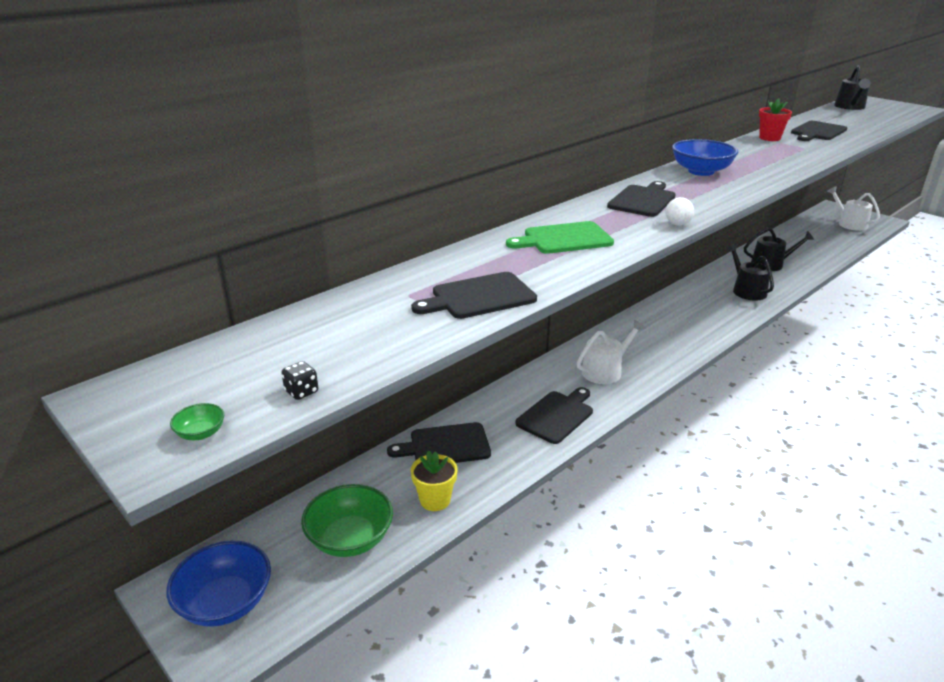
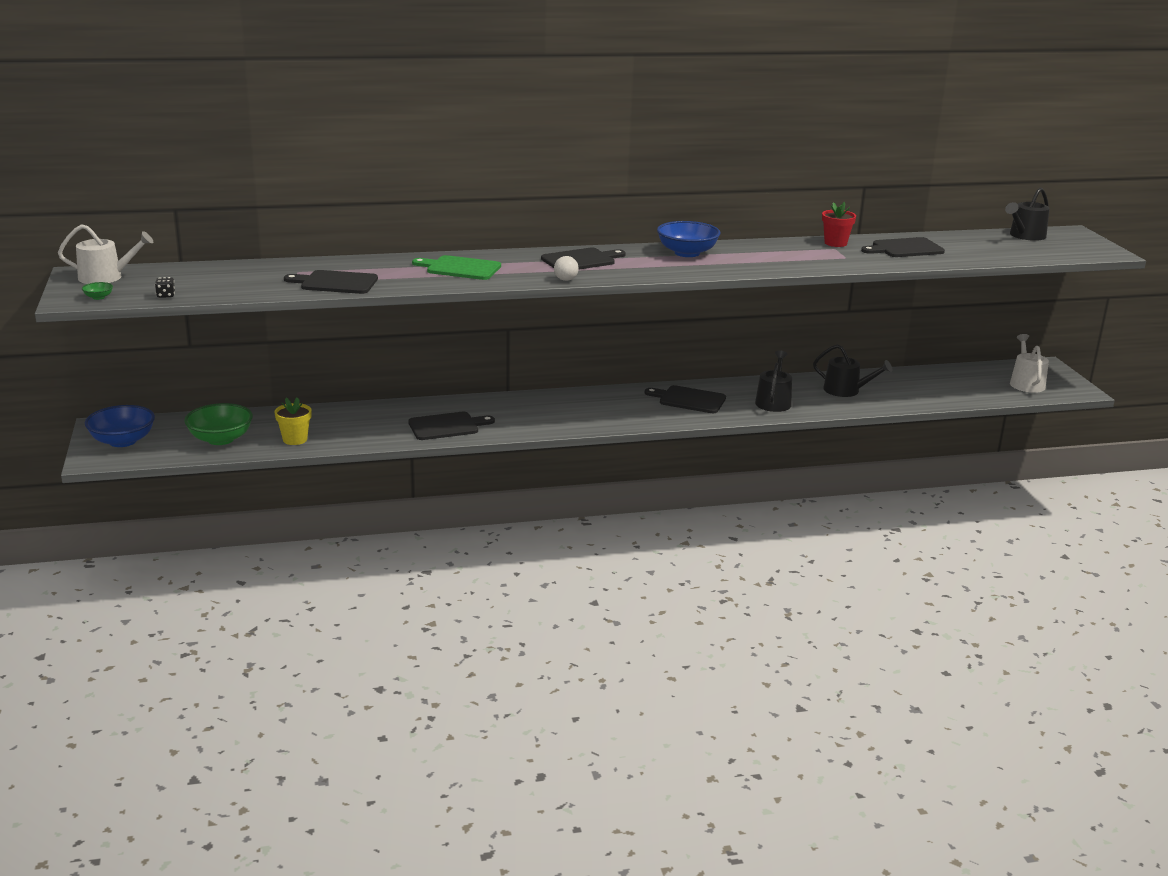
camera: 30 degrees right, 5 degrees down
black cutting board [387,422,491,463] -> black cutting board moved to [645,385,726,413]
white watering can [577,320,646,384] -> white watering can moved to [58,224,153,284]

